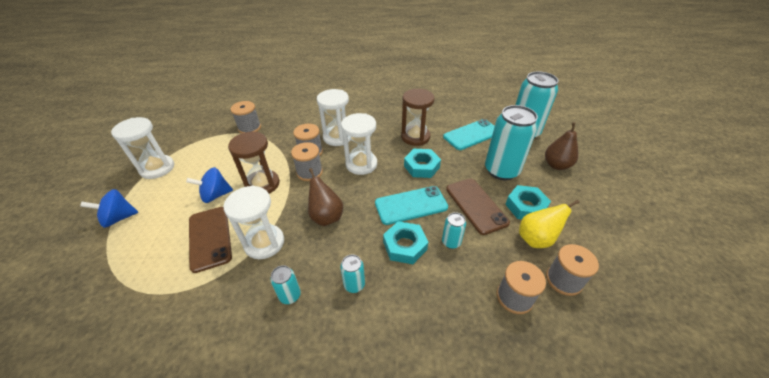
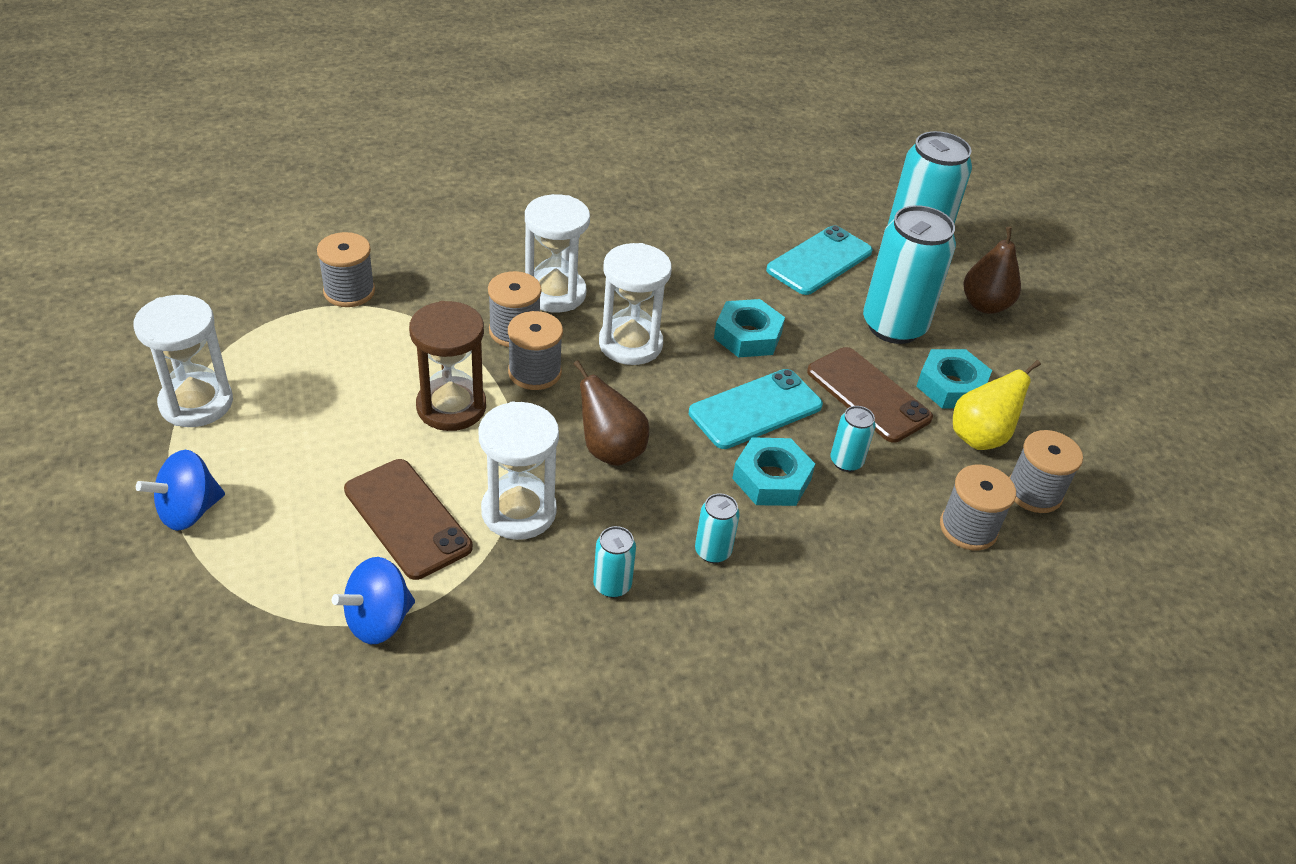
camera: 20 degrees left, 0 degrees up
blue spinning top [186,167,233,203] -> blue spinning top moved to [332,557,415,644]
brown hourglass [401,89,435,146] -> none

